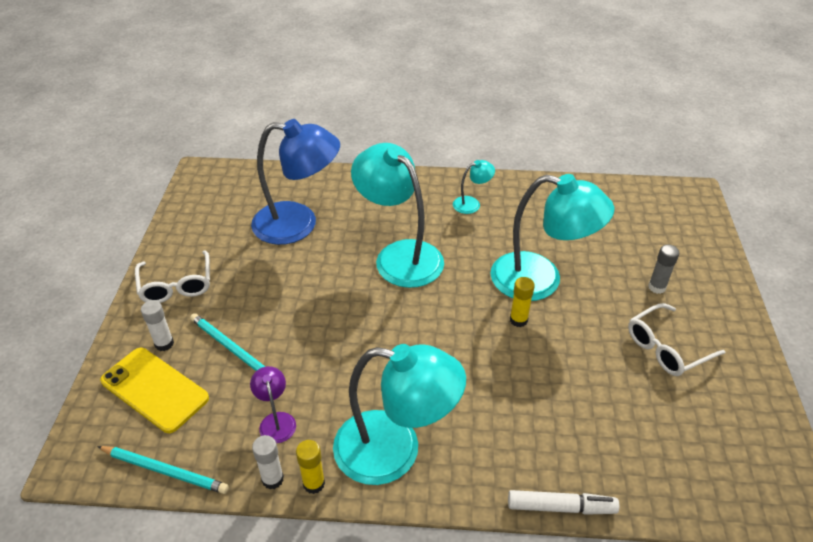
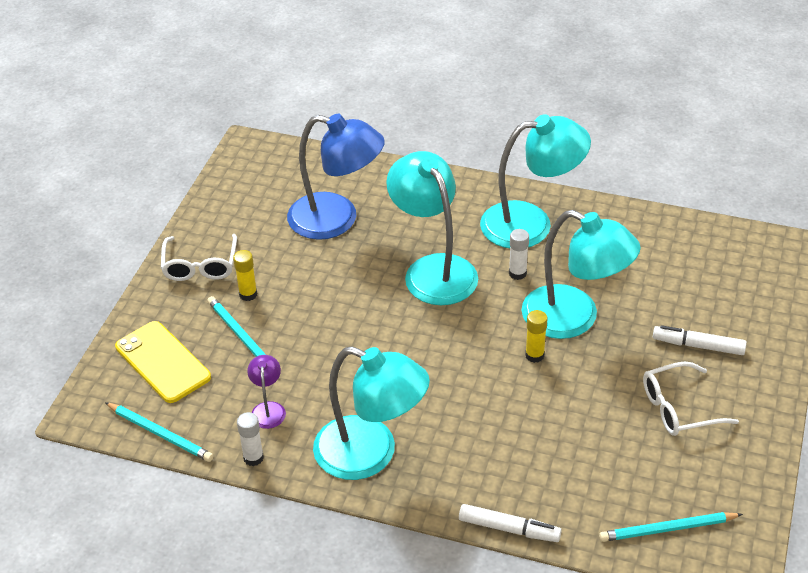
camera: 15 degrees right, 0 degrees up
white glue stick [141,300,174,351] -> white glue stick moved to [509,229,529,280]
yellow glue stick [296,440,325,494] -> yellow glue stick moved to [233,250,257,301]
turquoise lamp [453,160,495,214] -> turquoise lamp [480,114,591,248], size x2.28
grey glue stick [648,244,679,294] -> white marker [653,325,747,355]
none -> turquoise pencil [599,512,743,542]

